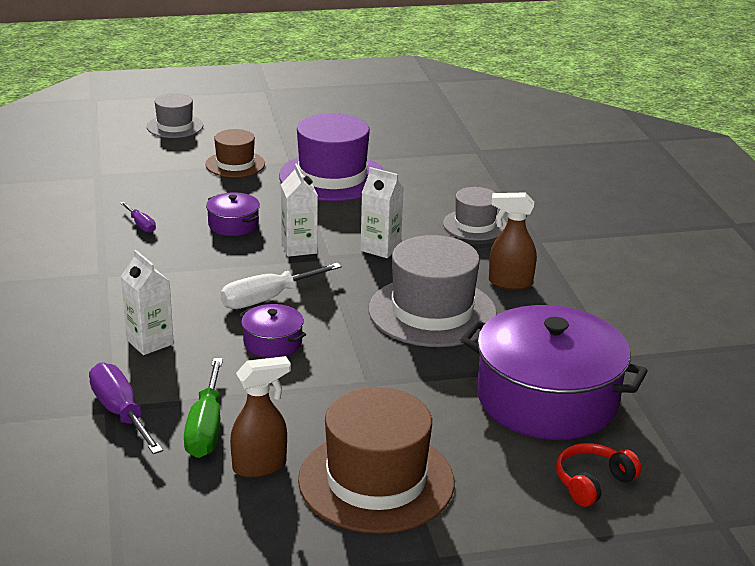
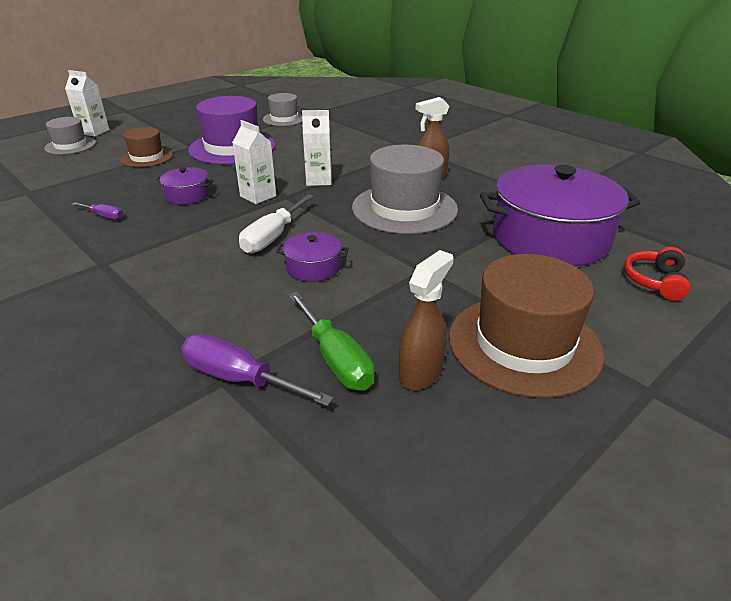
camera: 30 degrees left, 5 degrees up
white carton [121,250,174,355] -> white carton moved to [65,70,109,137]
grey hat [443,187,507,241] -> grey hat moved to [263,93,302,126]

